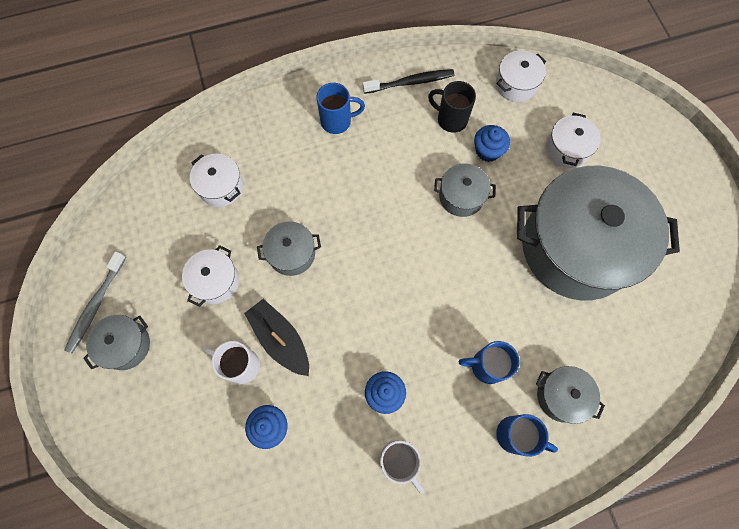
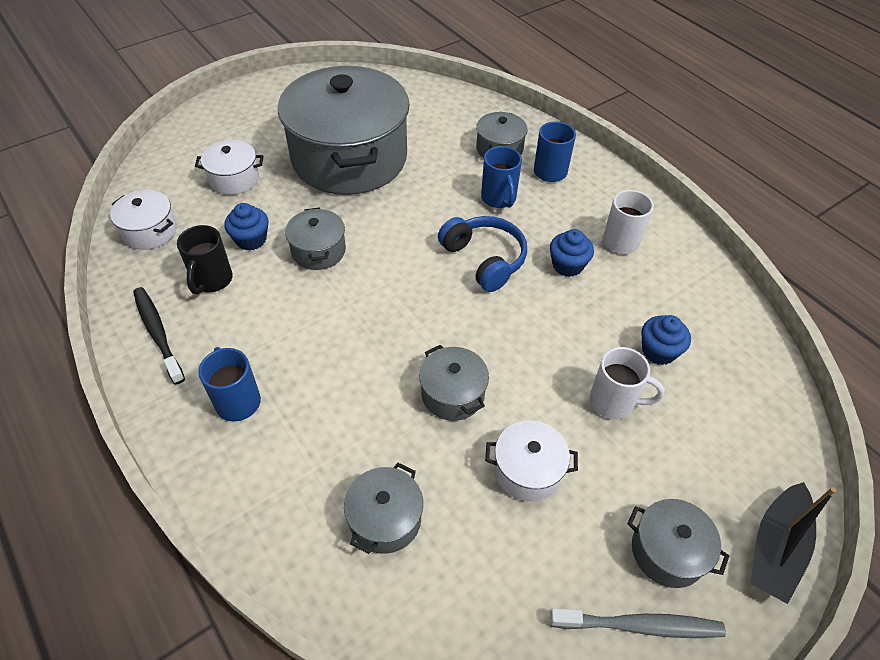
camera: 110 degrees left, 20 degrees down
white pot [190,154,243,207] -> grey pot [344,463,423,554]
white mug [204,341,260,384] -> white mug turned 75 degrees counterclockwise [589,347,665,419]
black boat [244,299,309,376] -> black boat moved to [750,482,837,604]
none -> blue headphones [438,216,527,292]

